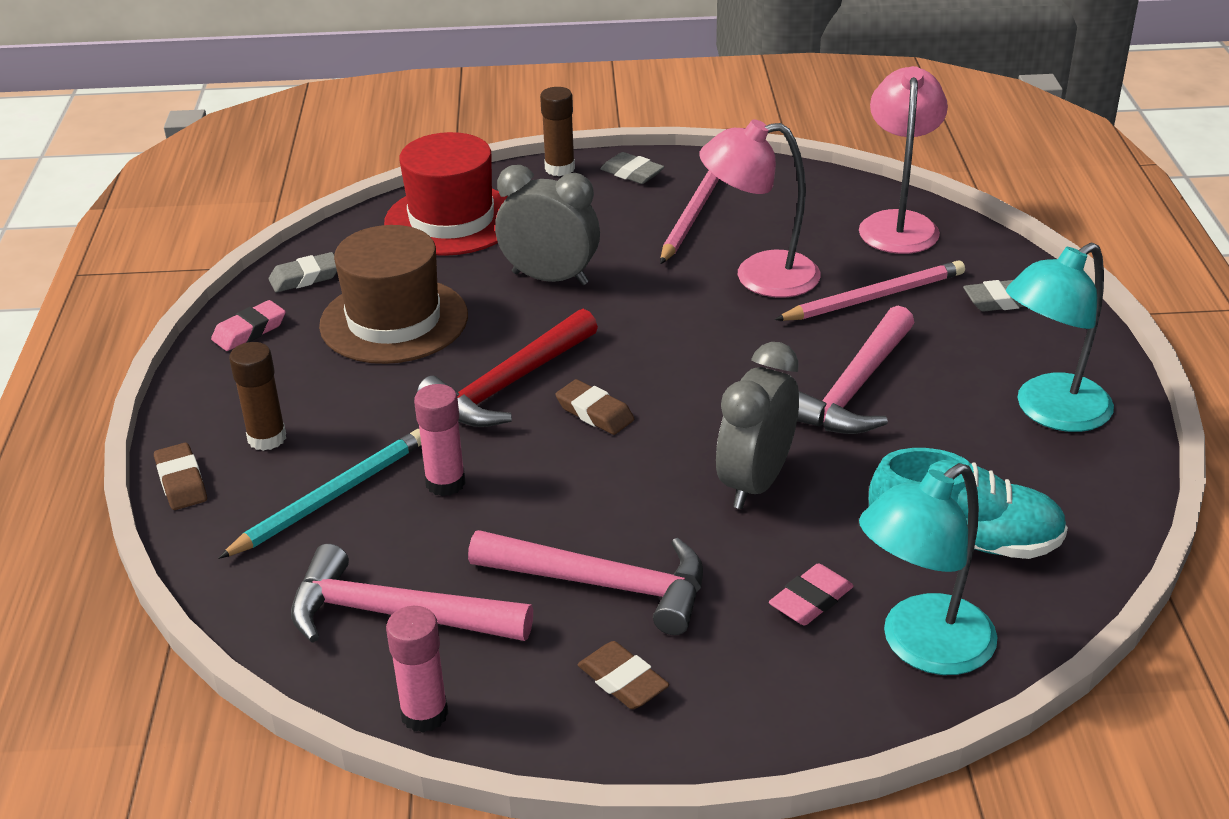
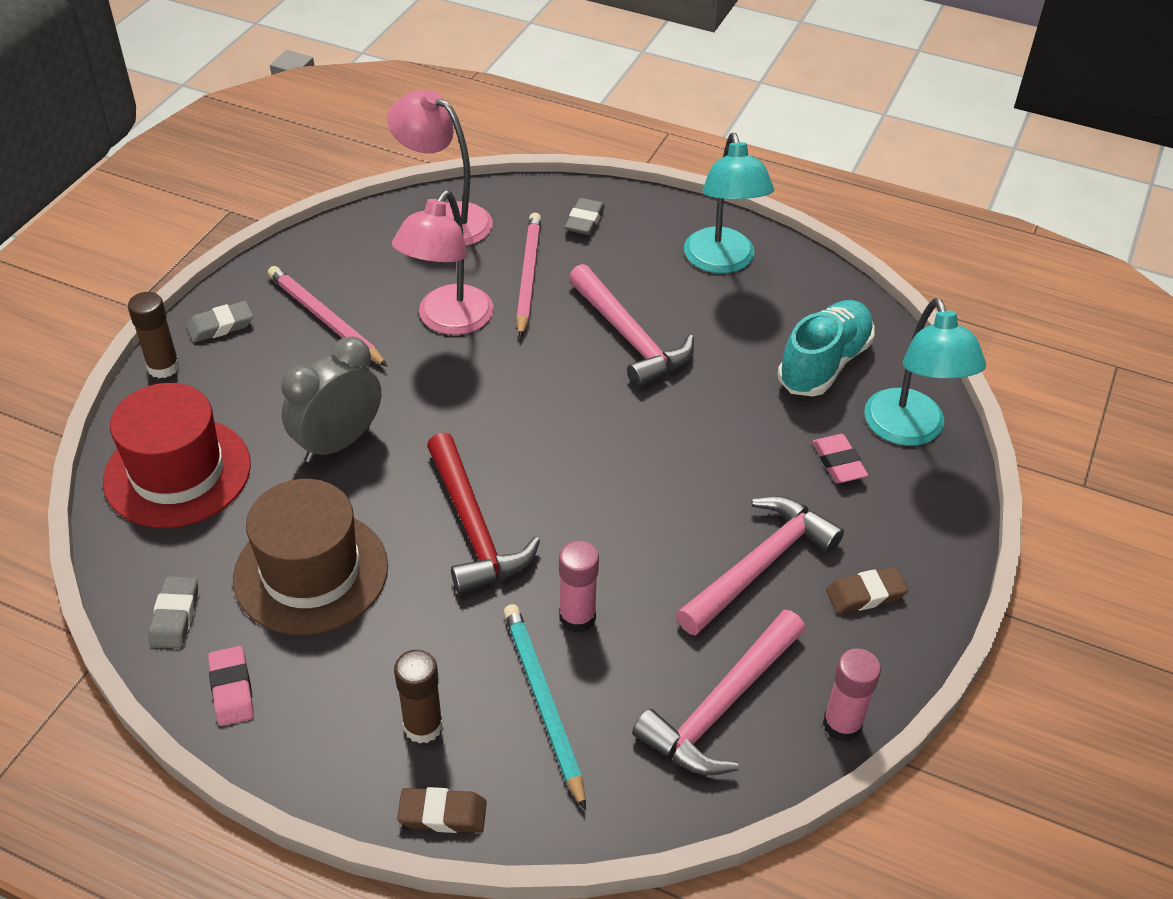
camera: 65 degrees left, 10 degrees up
brown eraser [555,379,634,435] -> none
grey clock [716,342,799,509] -> none

